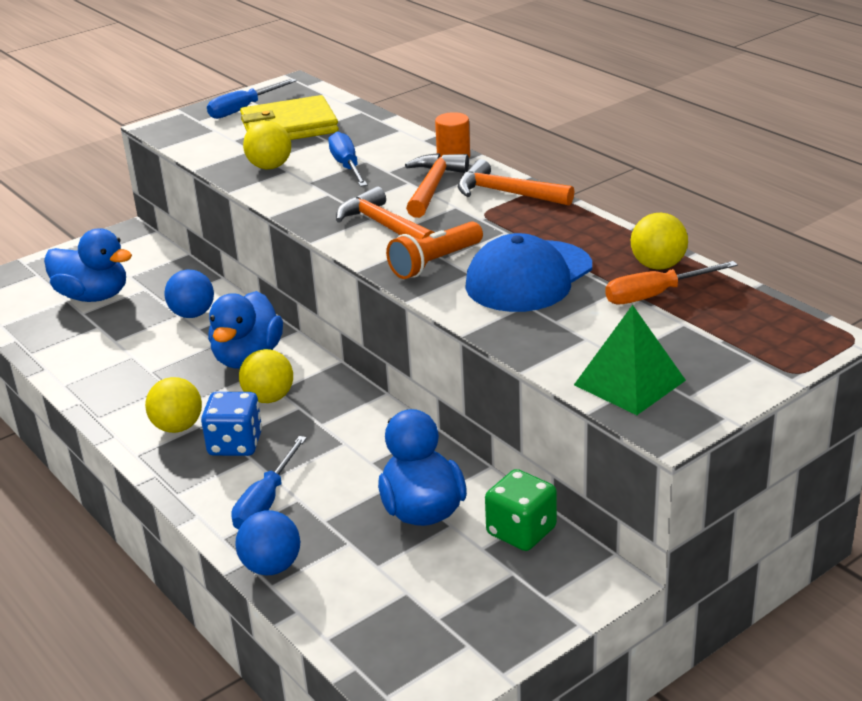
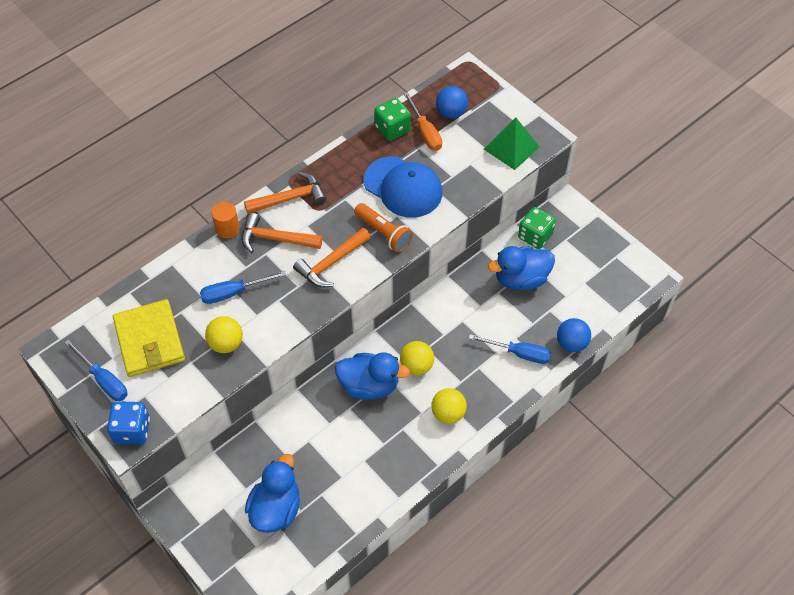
camera: 95 degrees left, 25 degrees up
blue ball [164,269,214,318] -> blue ball moved to [436,86,468,119]
blue dice [201,392,262,456] -> blue dice moved to [107,401,150,444]
orange hammer [458,159,574,206] -> orange hammer turned 135 degrees counterclockwise [244,171,326,214]
yellow ball [631,213,688,270] -> green dice [374,98,411,141]

